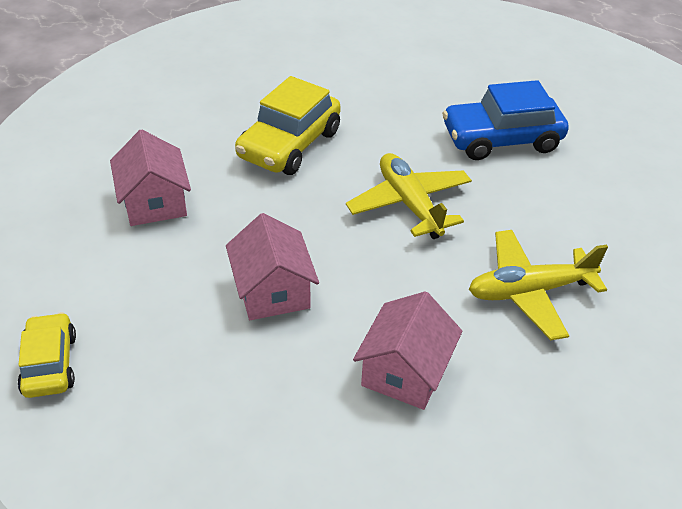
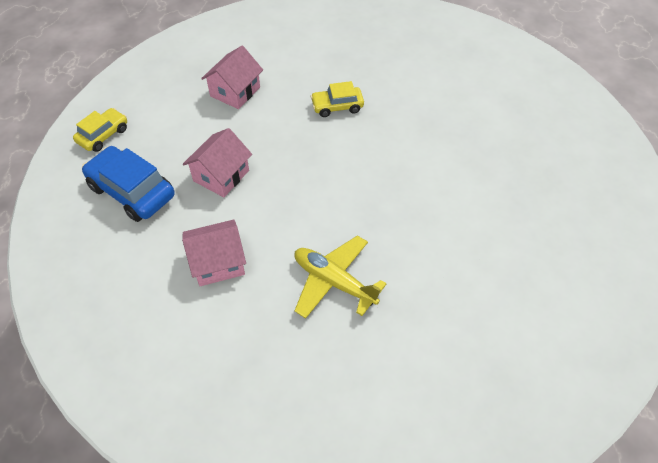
camera: 50 degrees right, 10 degrees up
yellow car [235,76,341,175] -> yellow car [311,81,364,117], size x0.60
yellow plane [346,153,472,239] -> none
blue car [442,80,569,160] -> blue car moved to [82,146,175,222]

